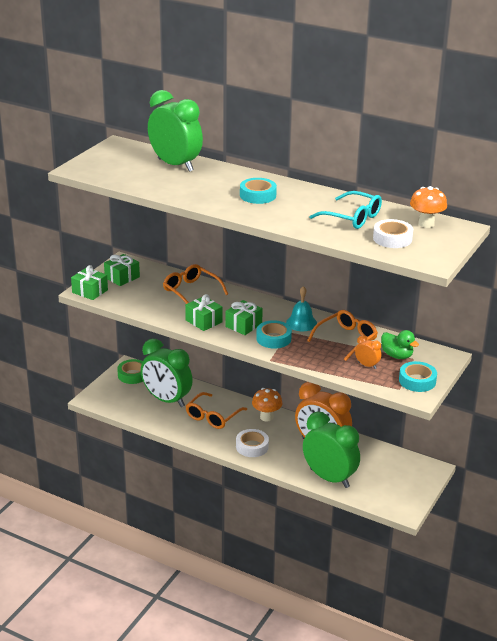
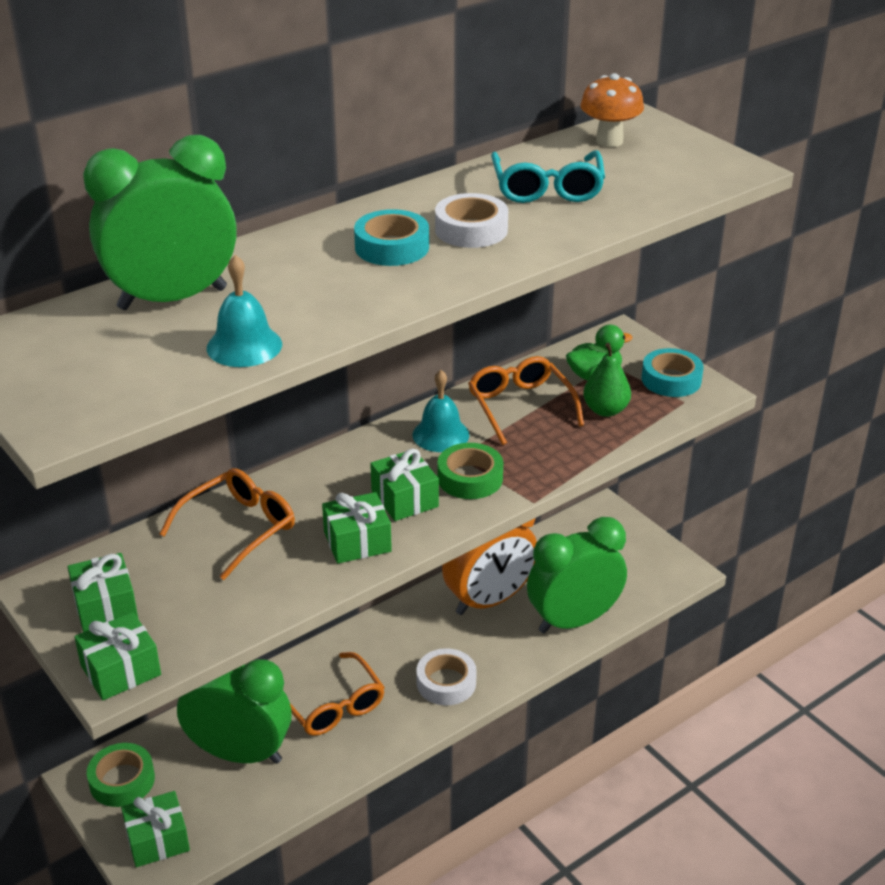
camera: 65 degrees left, 5 degrees up
green clock [141,339,193,407] -> green clock turned 135 degrees counterclockwise [177,659,292,764]
orange glasses [163,264,228,304] -> orange glasses turned 150 degrees clockwise [159,468,295,580]
orange mushroom [252,388,282,422] -> none
turquoise tape [256,320,292,349] -> green tape [437,443,503,499]
turquoise glasses [309,191,382,229] -> turquoise glasses turned 120 degrees clockwise [491,150,605,203]
orange clock [355,335,381,369] -> green pear [583,343,631,417]
white tape [373,219,413,248] -> white tape moved to [435,193,508,248]
none -> green gift [121,791,190,867]
none -> turquoise bell [207,255,282,367]

